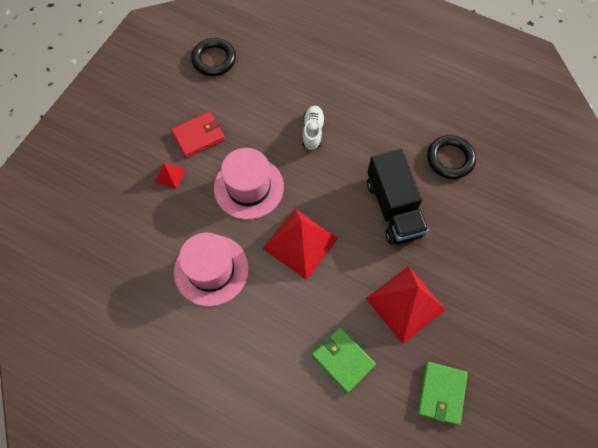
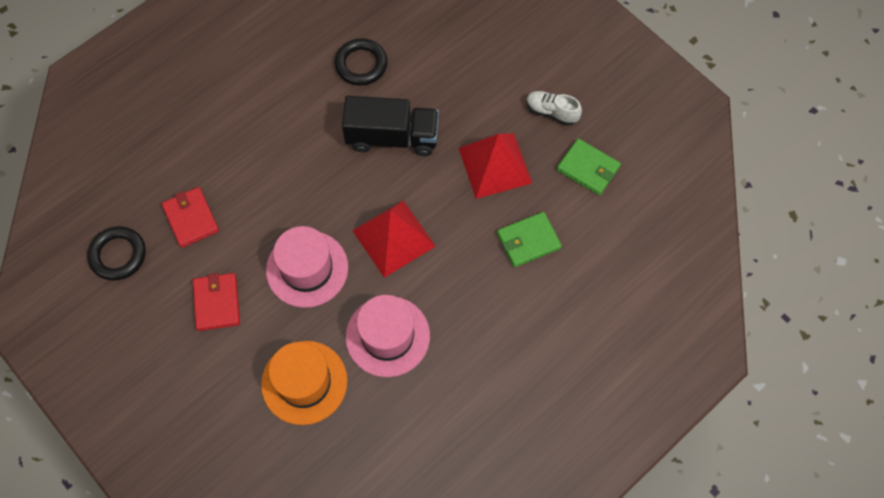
camera: 70 degrees left, 0 degrees up
red pyramid [154,163,186,189] -> none
white shoe [302,106,325,151] -> white shoe moved to [526,91,582,125]
none -> red wallet [162,187,219,248]
none -> orange hat [261,341,347,425]

